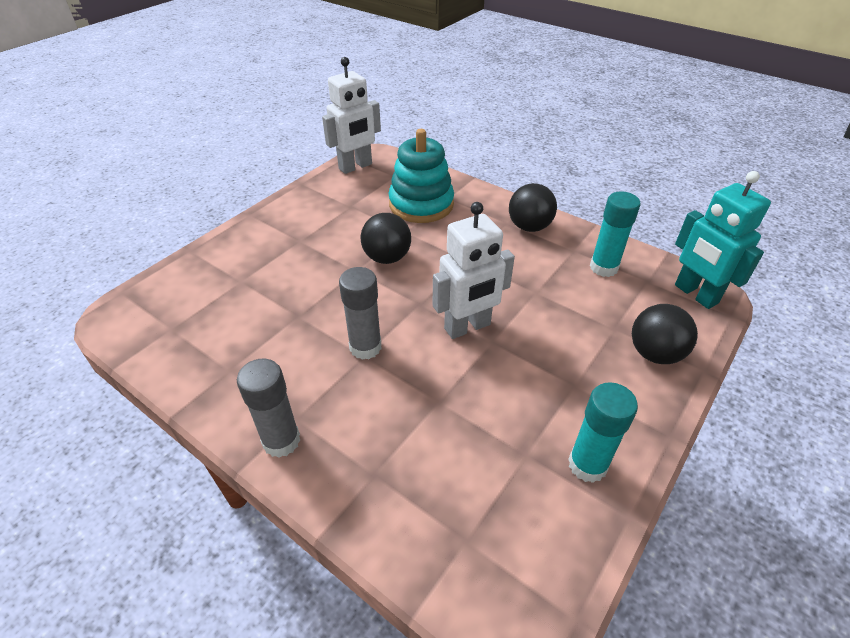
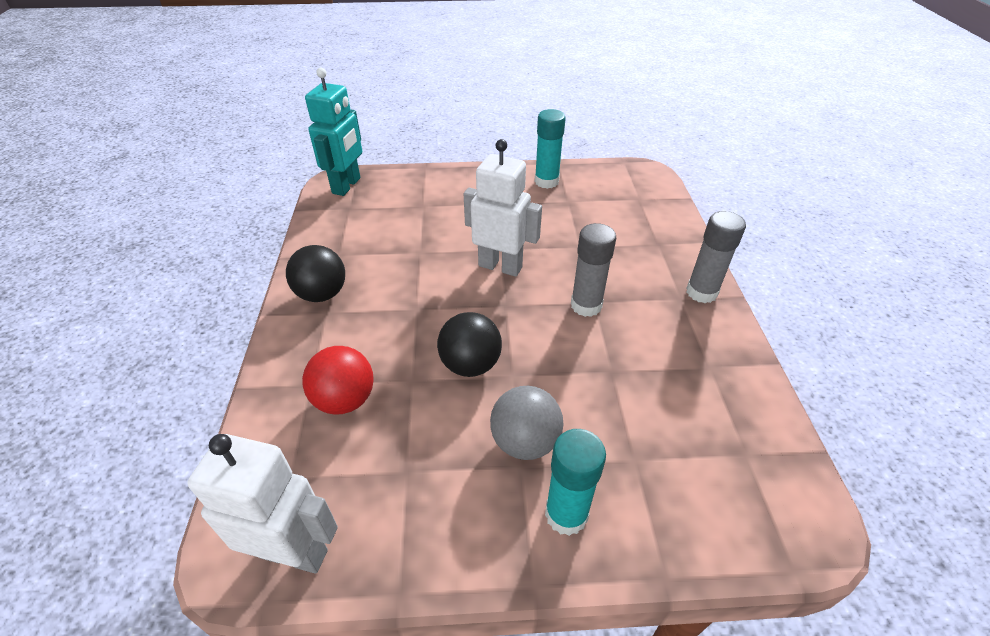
camera: 130 degrees left, 0 degrees up
turquoise stacking toy [389,129,454,223] -> red ball [302,346,374,415]
turquoise glue stick [590,191,641,277] -> turquoise glue stick moved to [545,429,606,536]
black ball [632,304,698,364] -> none
none -> grey ball [490,386,563,460]

